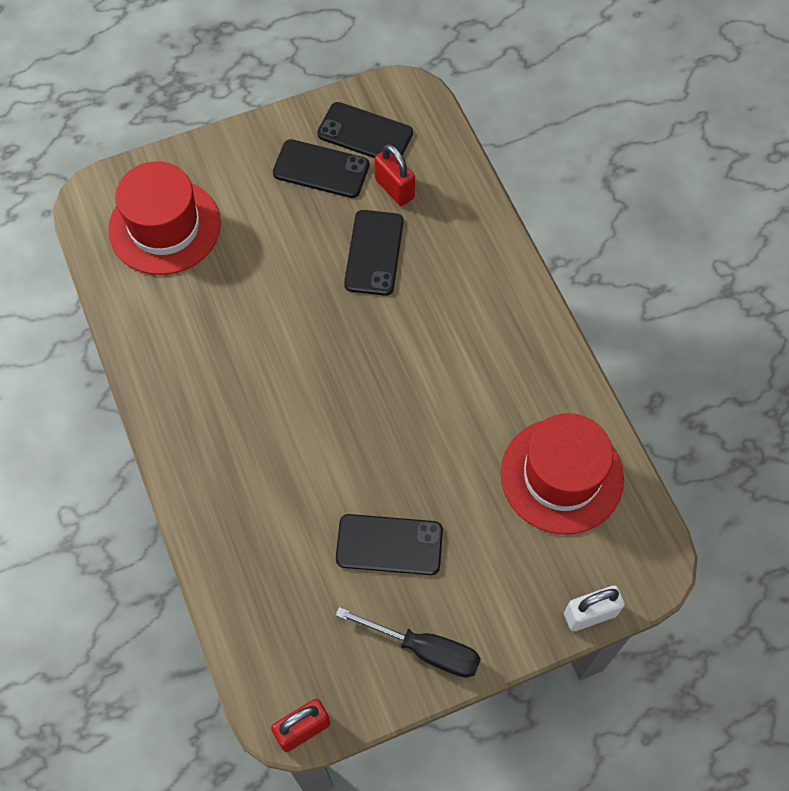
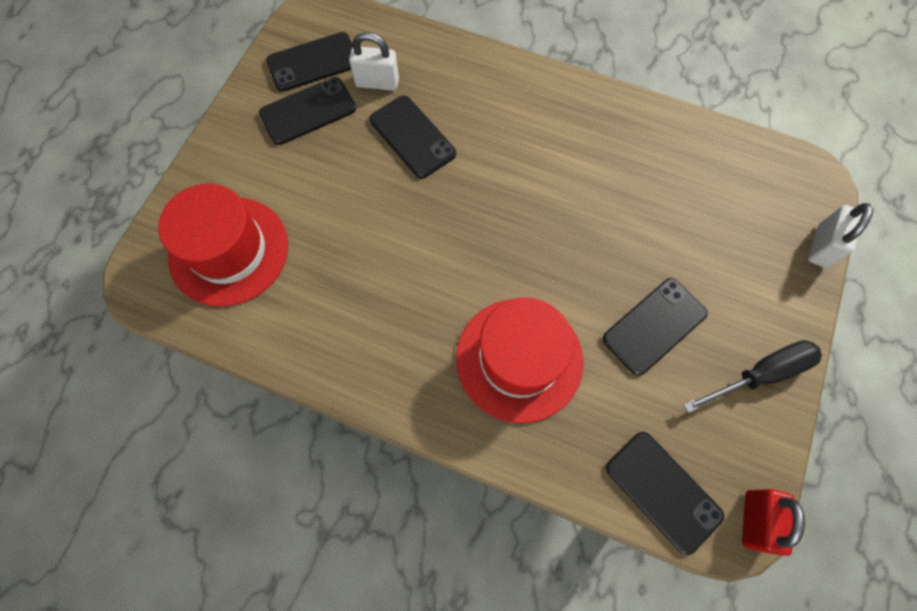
camera: 45 degrees left, 5 degrees up
red padlock [374,144,415,206] -> white padlock [349,32,399,91]
red hat [500,413,624,535] -> red hat moved to [456,297,584,423]
none -> black phone [606,432,724,555]

